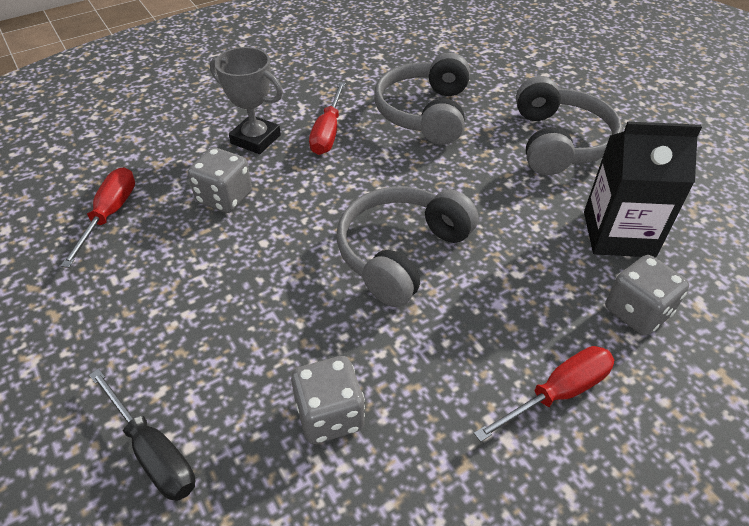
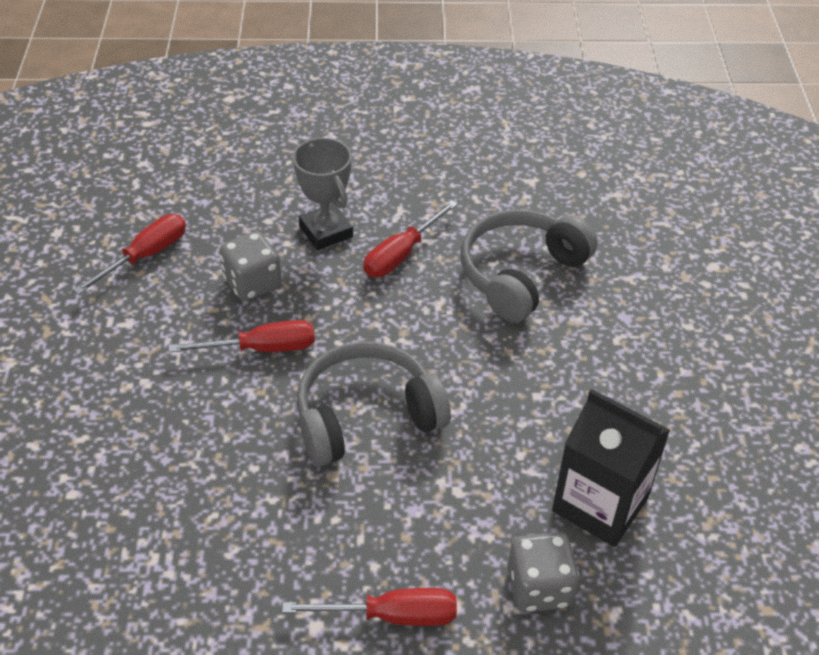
camera: 30 degrees right, 0 degrees up
black screwdriver [89,369,195,501] -> none
grey dice [291,356,365,444] -> none
grey headphones [516,76,622,175] -> none
none -> red screwdriver [169,320,315,352]

